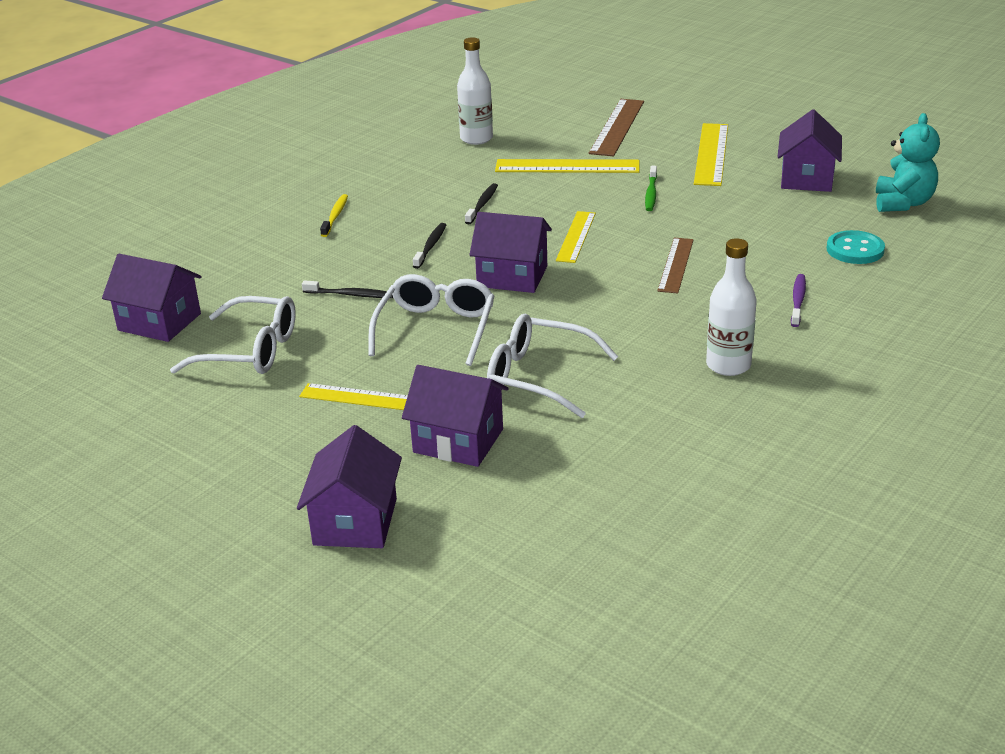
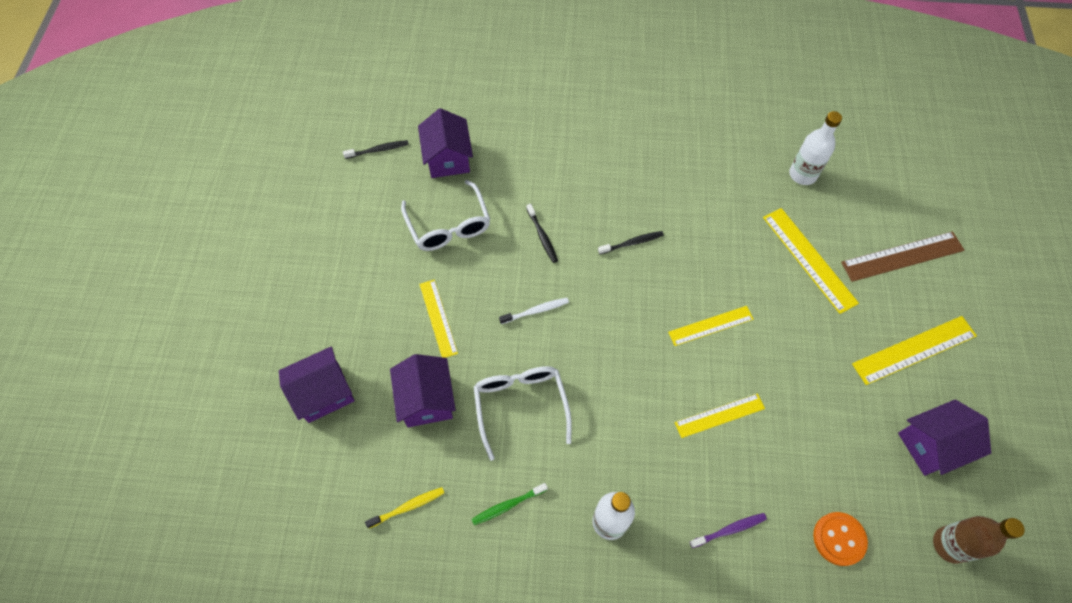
camera: 55 degrees right, 30 degrees up
yellow toothbrush [320,194,348,237] -> yellow toothbrush moved to [365,487,444,528]
white glasses [368,274,495,366] -> white toothbrush [499,298,569,324]
black toothbrush [465,183,498,224] -> black toothbrush moved to [343,140,409,159]
purple house [470,212,552,293] -> none
green toothbrush [645,166,657,211] -> green toothbrush moved to [471,483,548,525]
brown ruler [657,237,694,294] -> yellow ruler [675,394,765,438]
turquoise button [827,230,885,264] -> orange button [813,512,868,566]
turquoise teddy bear [876,113,940,212] -> brown bottle [933,516,1025,564]

